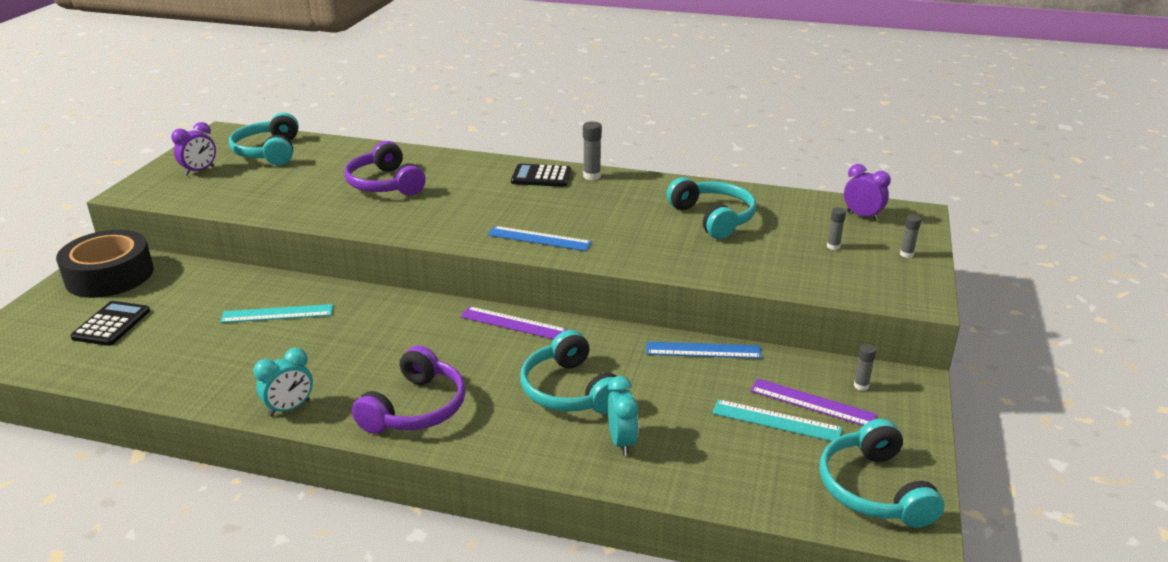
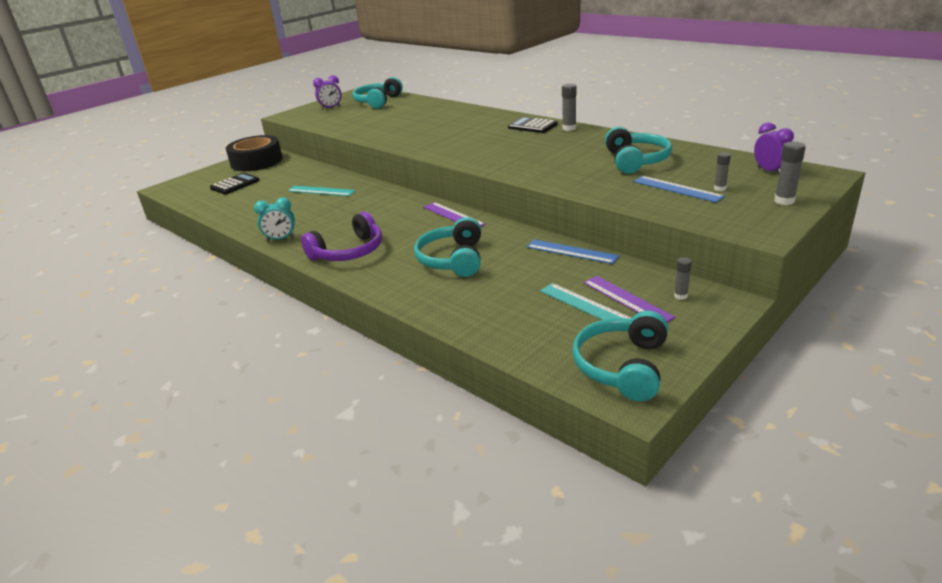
camera: 30 degrees right, 0 degrees up
purple headphones [344,141,426,195] -> none
blue ruler [487,226,592,251] -> blue ruler moved to [633,176,725,203]
turquoise clock [607,376,639,456] -> none
grey glue stick [900,215,921,258] -> grey glue stick [774,142,806,205], size x1.54

